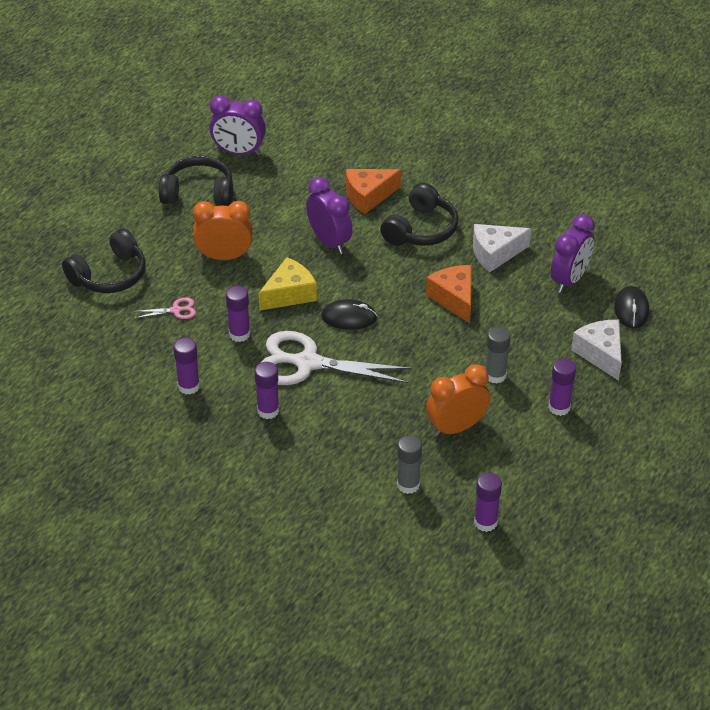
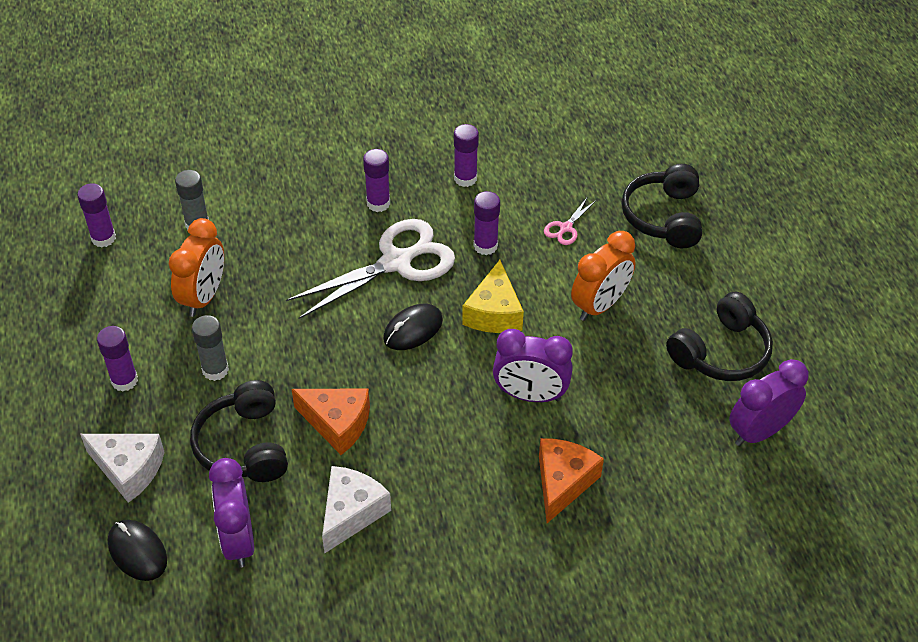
camera: 135 degrees right, 5 degrees up
black headphones [380,183,459,246] -> black headphones moved to [190,380,288,482]

